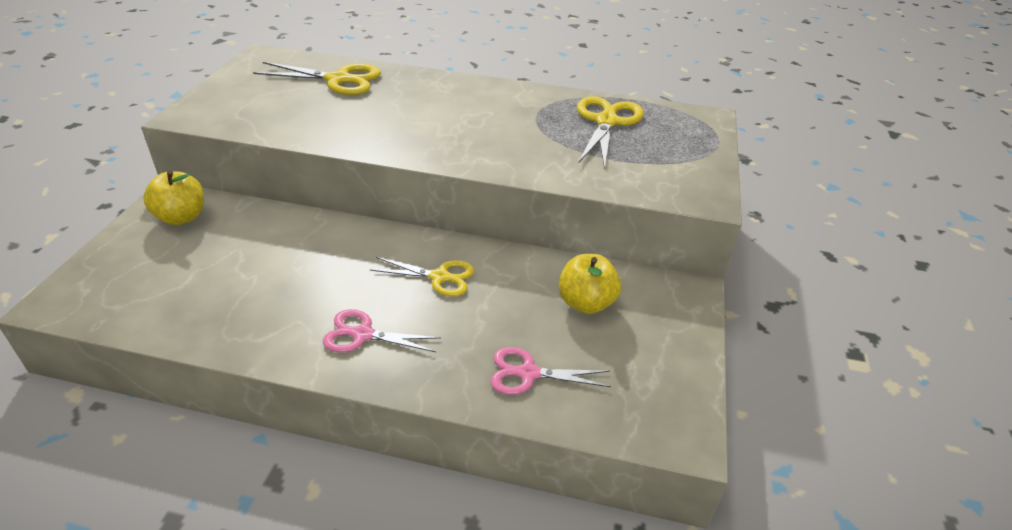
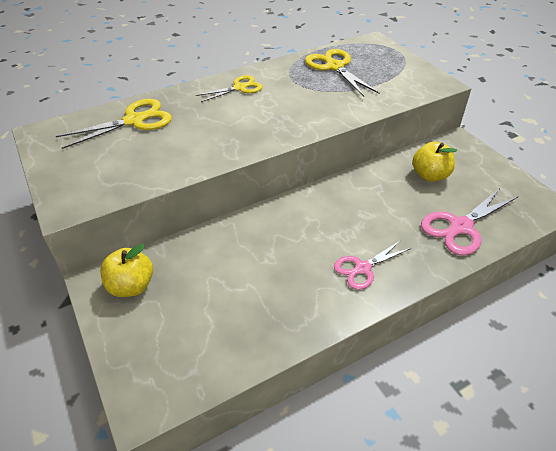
camera: 40 degrees left, 5 degrees up
yellow scissors [370,257,474,297] -> yellow scissors moved to [196,75,263,102]
pink scissors [490,347,611,395] -> pink scissors [421,187,519,255], size x1.51

